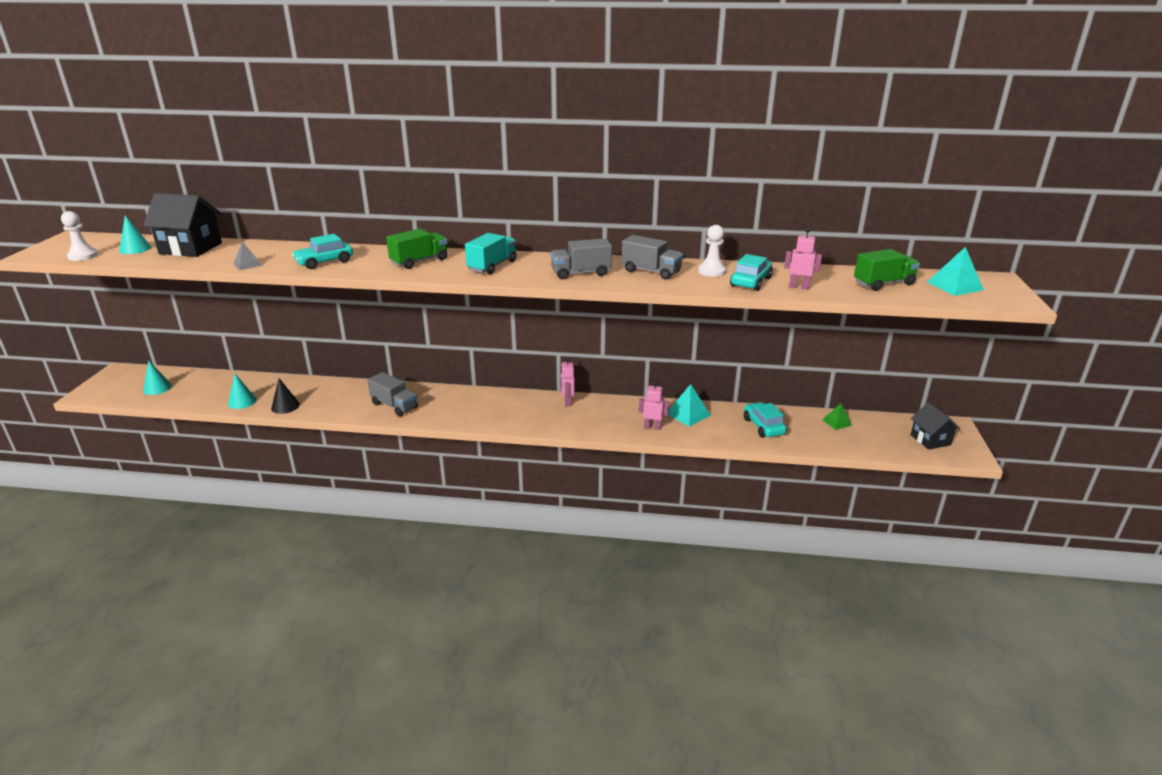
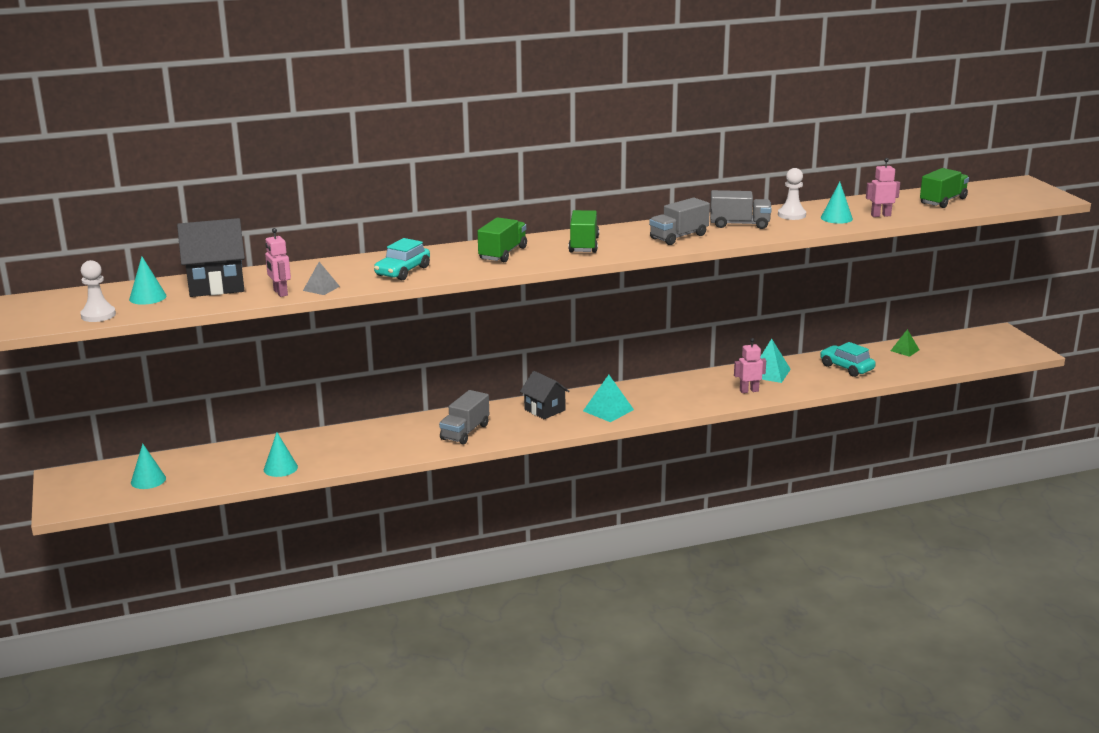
camera: 25 degrees left, 5 degrees down
black cone [271,378,300,414] -> none
grey truck [367,372,418,417] -> grey truck turned 105 degrees clockwise [439,390,489,445]
turquoise truck [465,233,517,274] -> green truck [568,210,599,253]
pink robot [561,357,575,406] -> pink robot moved to [265,228,291,297]
turquoise car [730,254,773,291] -> turquoise cone [821,182,853,224]
black house [910,402,960,450] -> black house moved to [520,371,569,419]
turquoise pyramid [927,247,984,296] -> turquoise pyramid moved to [583,375,634,422]

